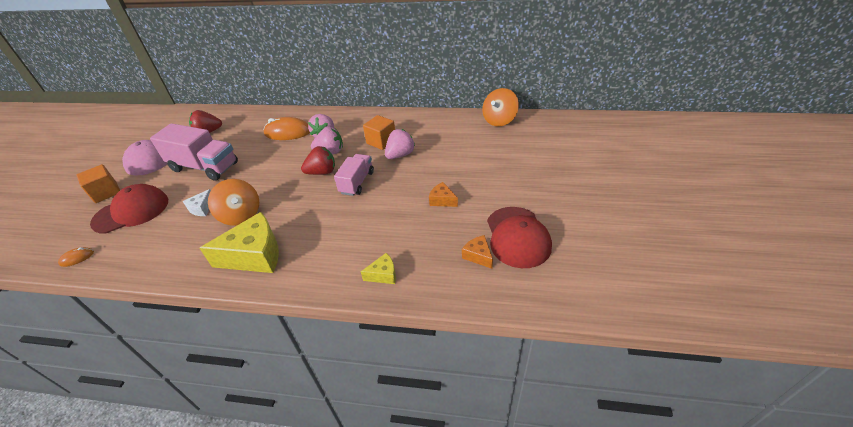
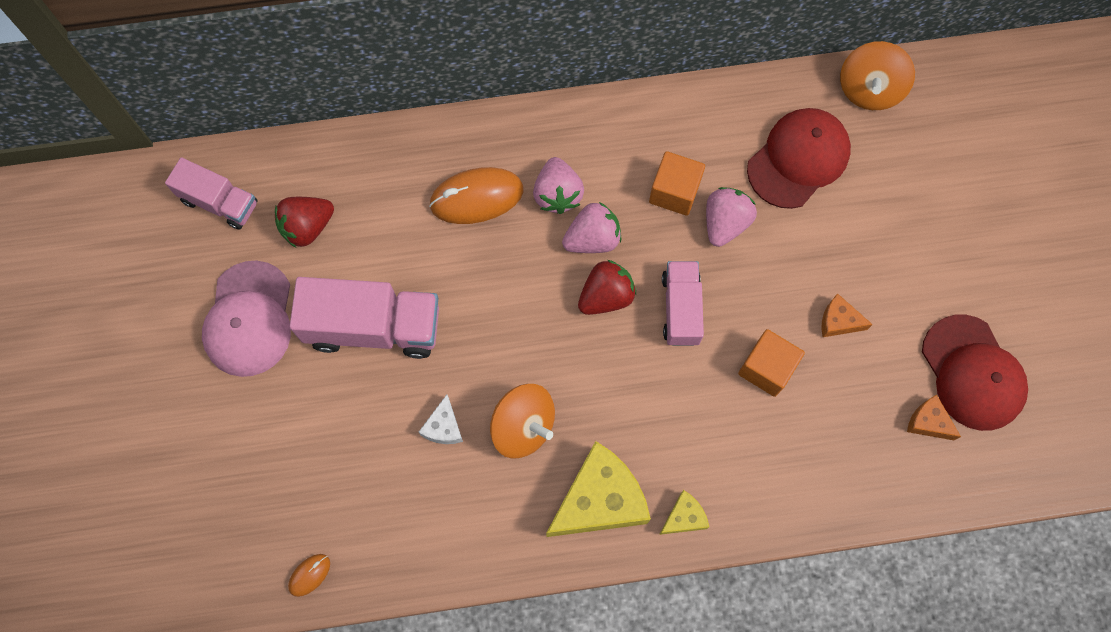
camera: 20 degrees left, 30 degrees up
orange cube [76,164,120,203] -> orange cube moved to [738,329,805,397]
red cap [90,184,168,234] -> red cap moved to [747,108,851,209]
yellow cheese [361,253,396,284] -> yellow cheese moved to [659,490,709,535]
none -> pink truck [165,157,258,230]

